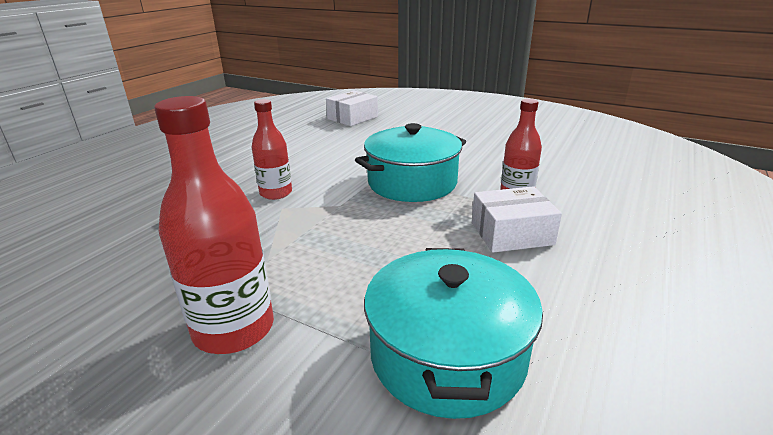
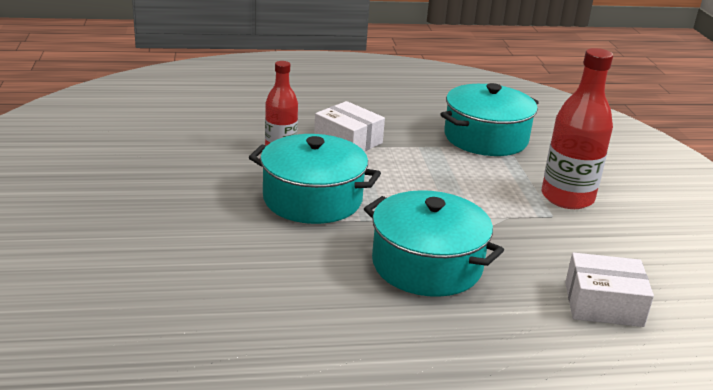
camera: 130 degrees left, 0 degrees up
red bottle [251,99,292,200] -> turquoise pot [364,190,504,297]
white box [326,90,378,126] -> white box moved to [565,252,654,327]

